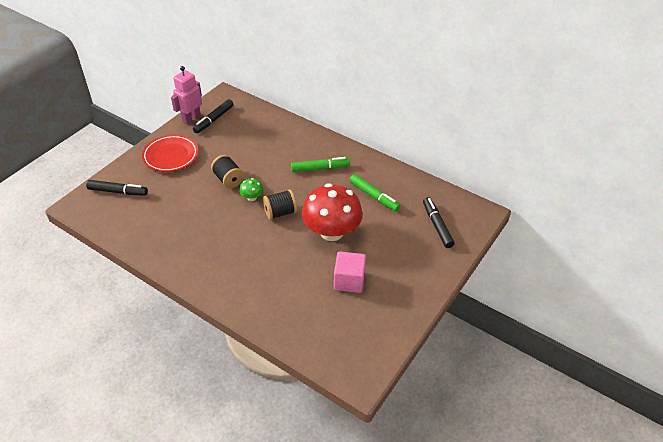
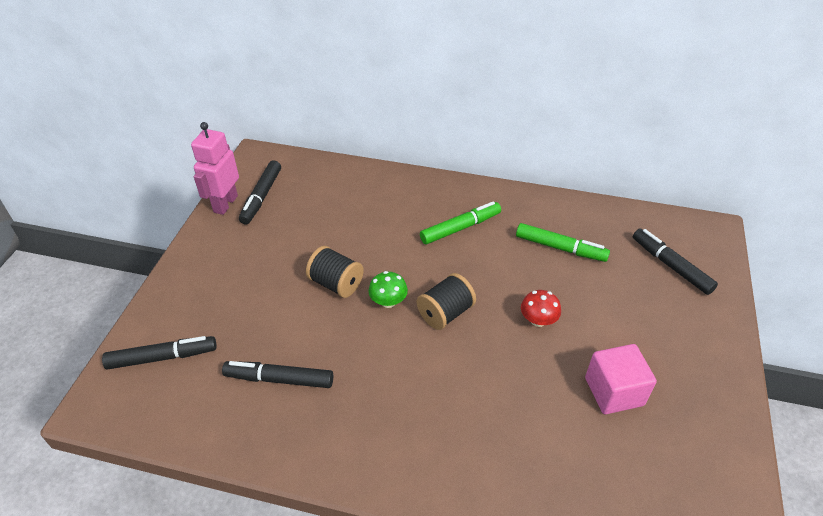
camera: 20 degrees left, 0 degrees up
red plate [142,135,198,172] -> none
red mushroom [302,183,363,241] -> red mushroom [521,290,561,327], size x0.42
none -> black marker [222,361,333,388]

